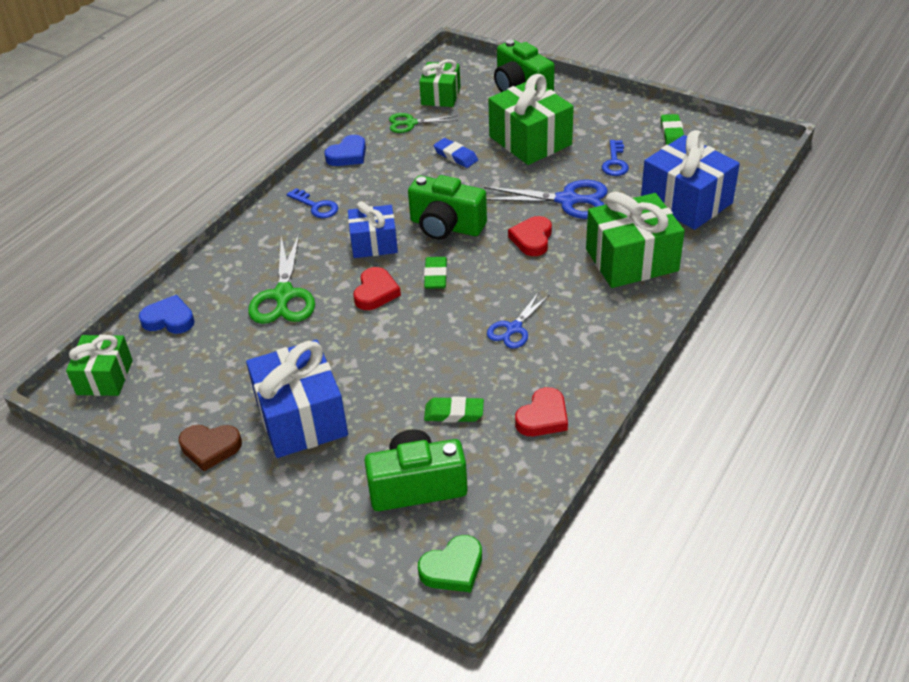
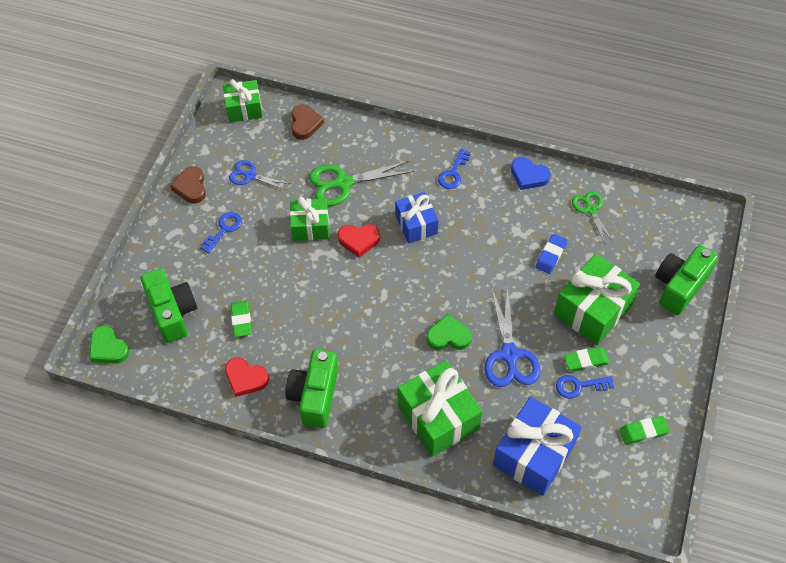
camera: 75 degrees right, 15 degrees up
blue heart [139,295,195,334] -> brown heart [291,104,324,140]
blue gift [246,340,348,458] -> blue key [200,212,242,254]
green camera [408,175,487,240] -> green camera moved to [285,349,339,428]
green gift [419,59,460,107] -> green gift moved to [290,197,329,241]
green eraser [424,257,447,289] -> green eraser moved to [564,347,610,371]
blue scissors [487,292,549,349] -> blue scissors moved to [229,160,291,190]
red heart [508,216,552,256] -> green heart [427,314,472,350]

